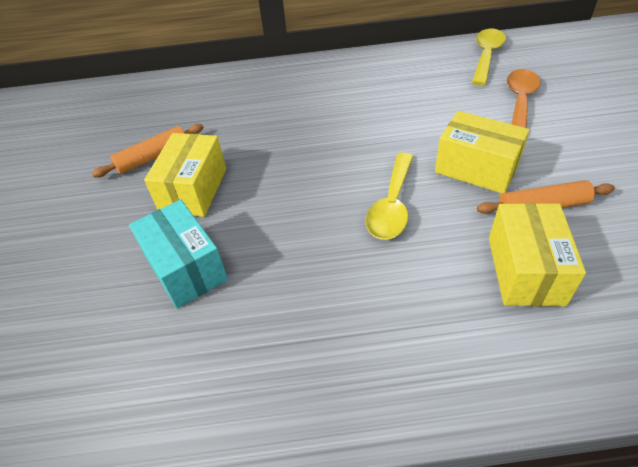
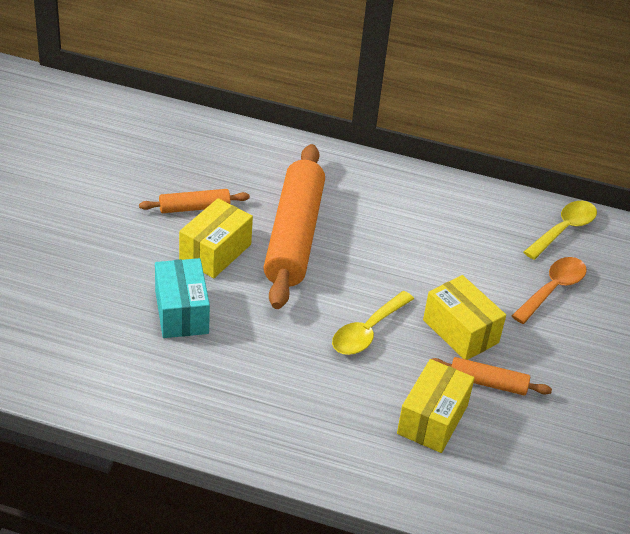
camera: 15 degrees right, 5 degrees down
none -> orange rolling pin [263,144,325,309]

